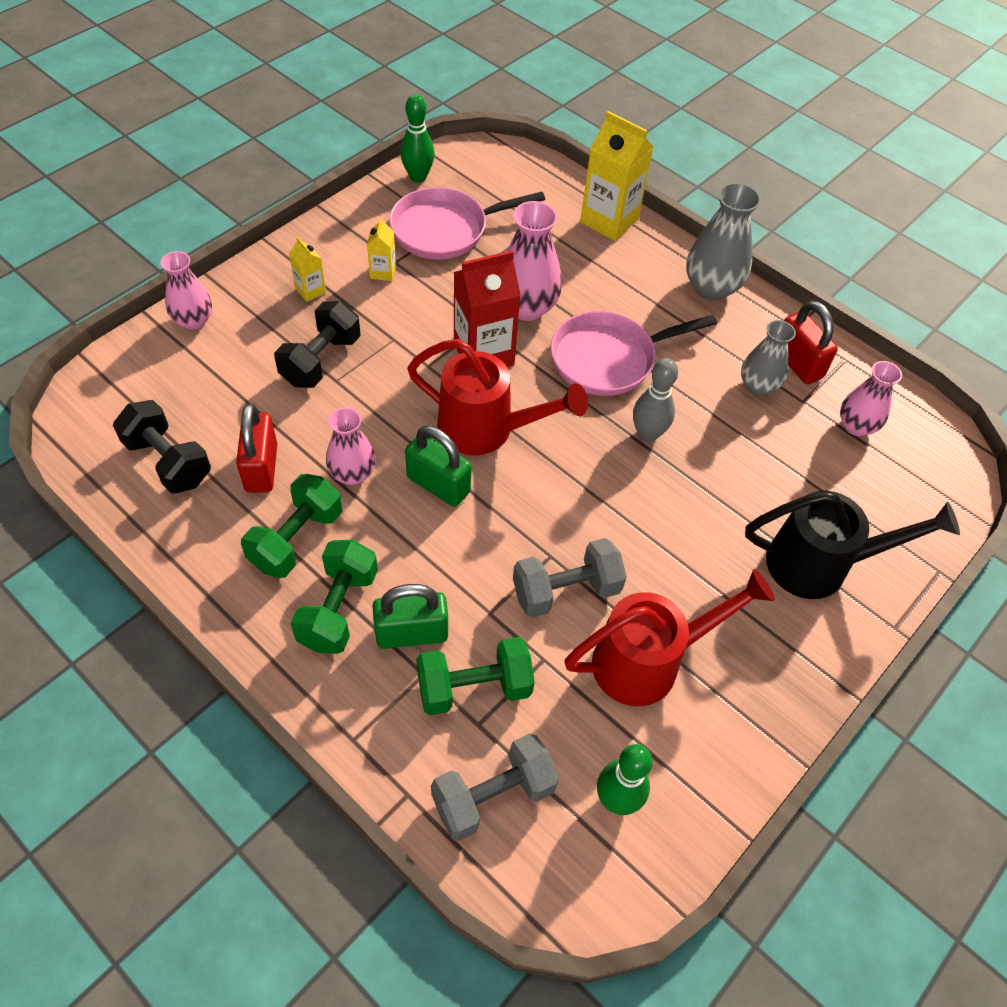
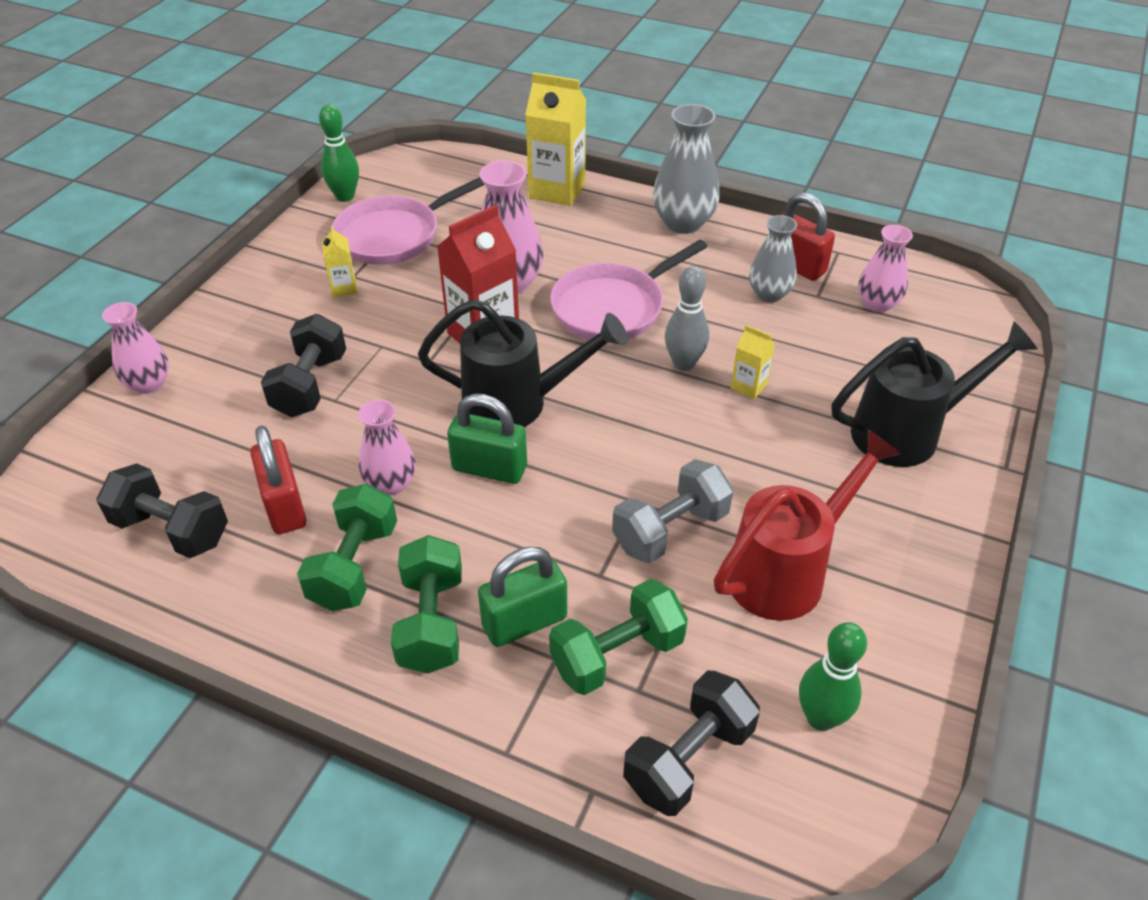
camera: 15 degrees left, 10 degrees down
yellow carton [289,237,326,302] -> yellow carton moved to [731,325,775,399]
red watering can [407,339,588,455] -> black watering can [418,299,628,427]
grey dumbbell [431,733,559,841] -> black dumbbell [623,670,760,816]

